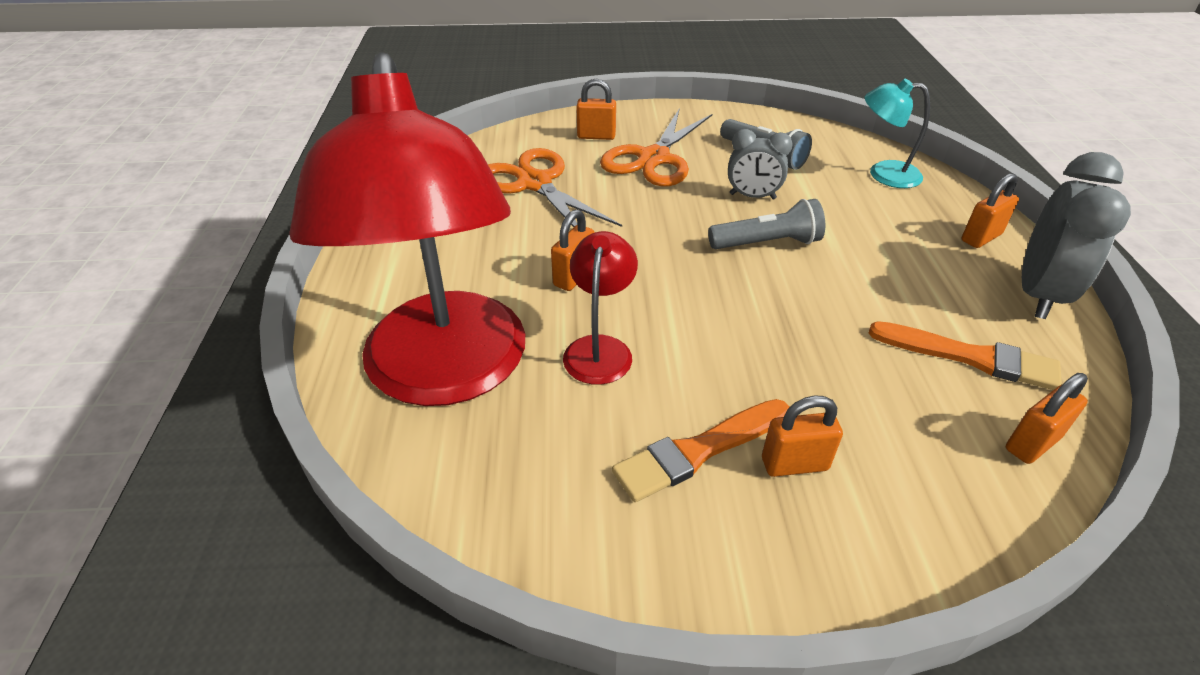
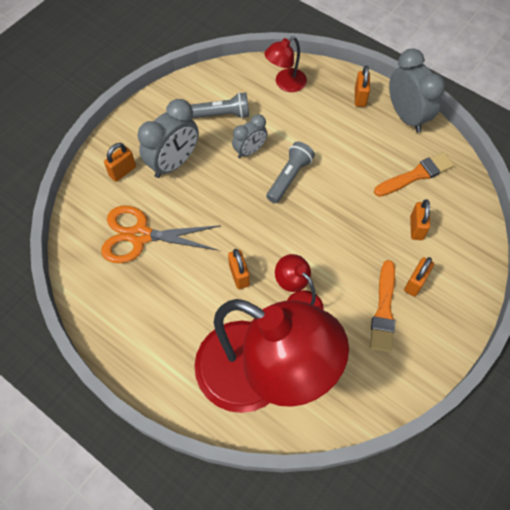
camera: 50 degrees left, 20 degrees up
orange scissors [600,109,713,186] -> grey clock [138,99,199,178]
turquoise lamp [865,79,930,188] -> red lamp [264,36,307,92]
orange padlock [1006,373,1088,464] -> orange padlock moved to [410,199,430,240]

